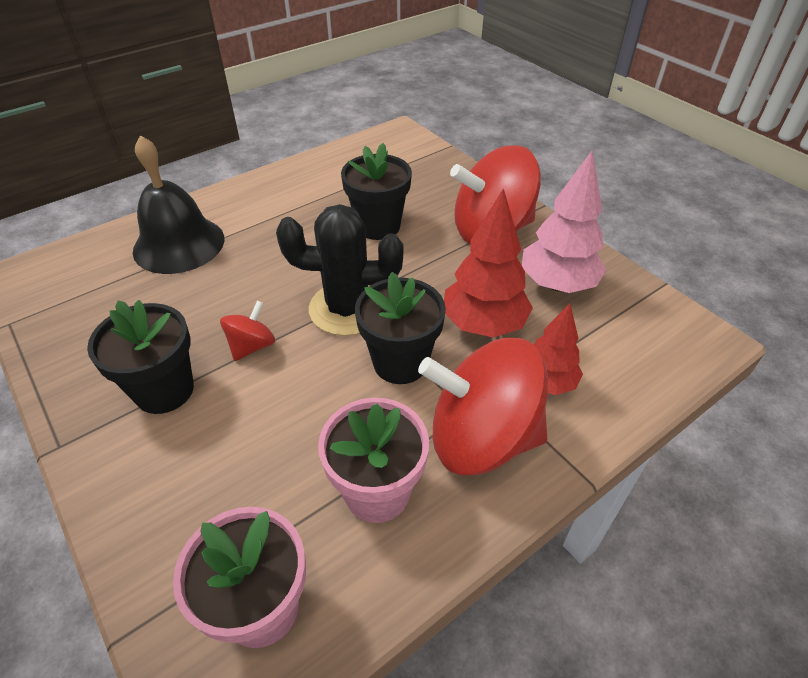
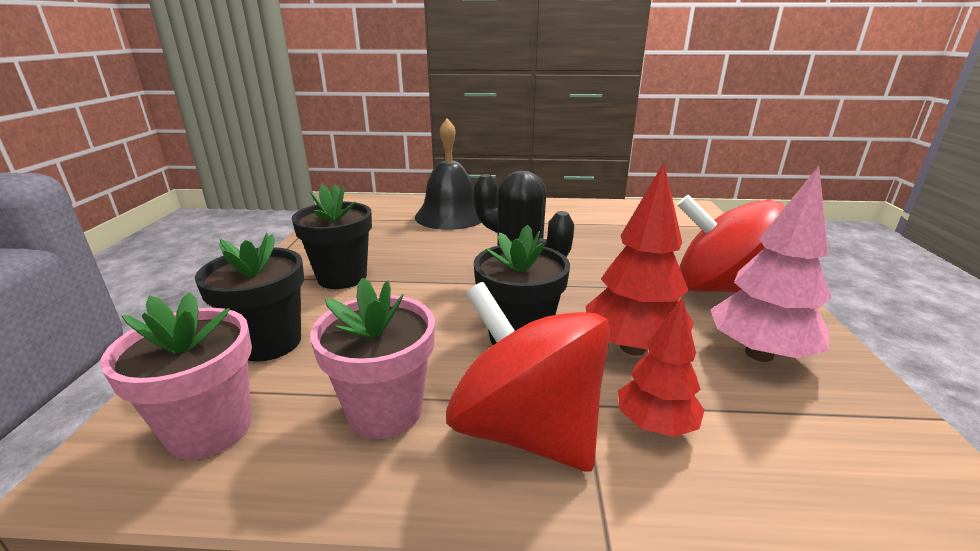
camera: 40 degrees right, 20 degrees down
red spinning top [220,301,275,361] -> none
black flower pot [341,143,412,240] -> black flower pot moved to [195,233,304,362]

